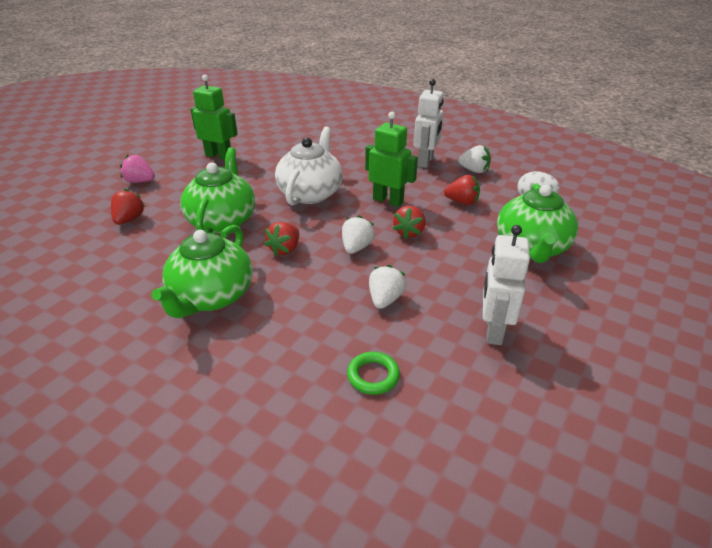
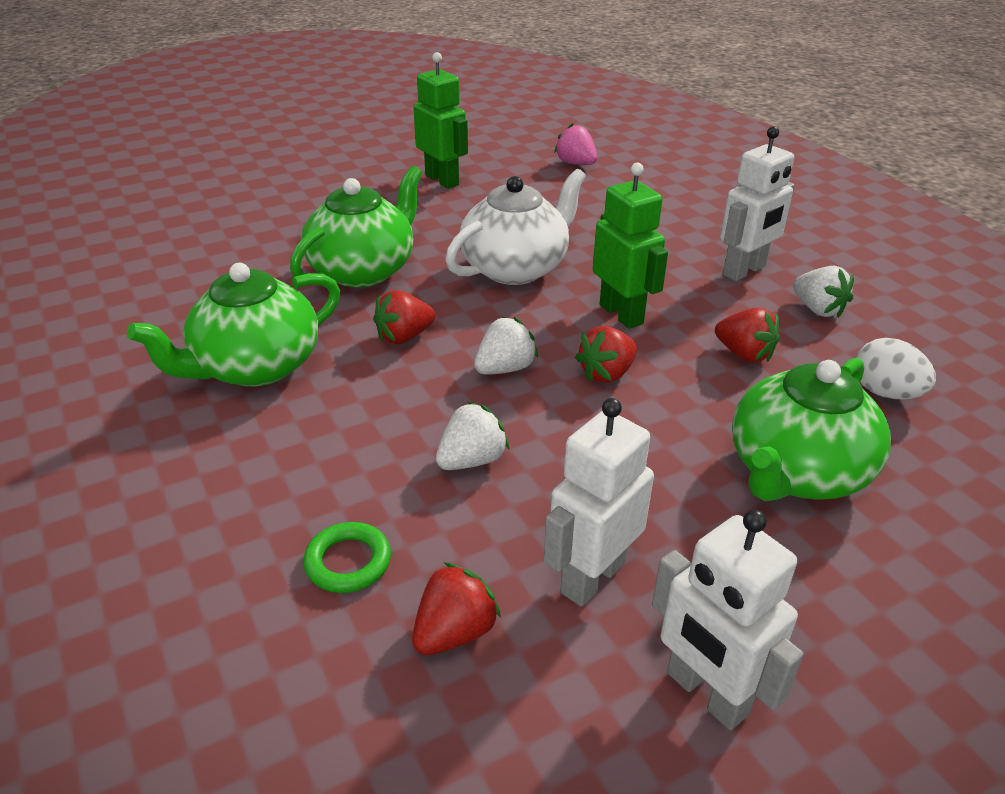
camera: 30 degrees right, 0 degrees up
red strawberry [111,189,146,225] -> red strawberry moved to [412,562,501,655]
pink strawberry [120,155,155,183] -> pink strawberry moved to [554,123,597,165]
none -> white robot [652,509,804,730]

